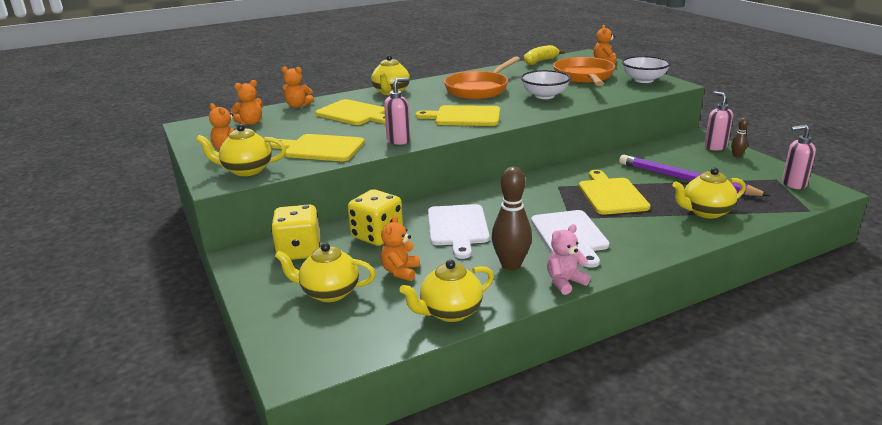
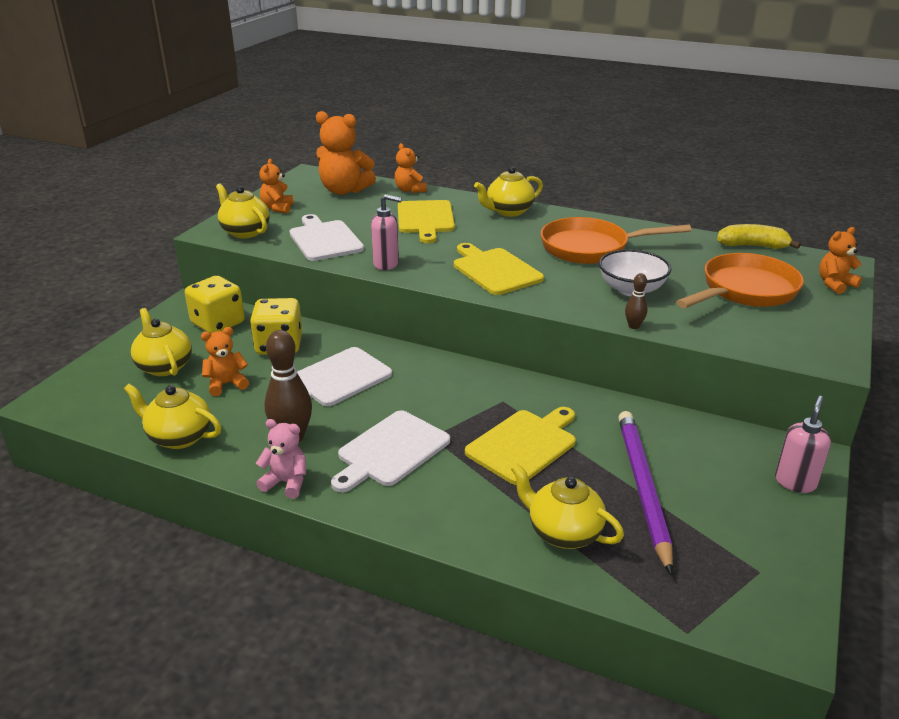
camera: 50 degrees right, 5 degrees up
orange teddy bear [231,80,263,125] -> orange teddy bear [316,111,376,195], size x1.74
yellow cutting board [270,134,365,161] -> white cutting board [289,214,364,261]
white bowl [622,56,671,83] -> none
brown bowling pin [731,118,748,157] -> brown bowling pin moved to [625,273,648,329]
pink soap dispenser [782,124,816,189] -> none

